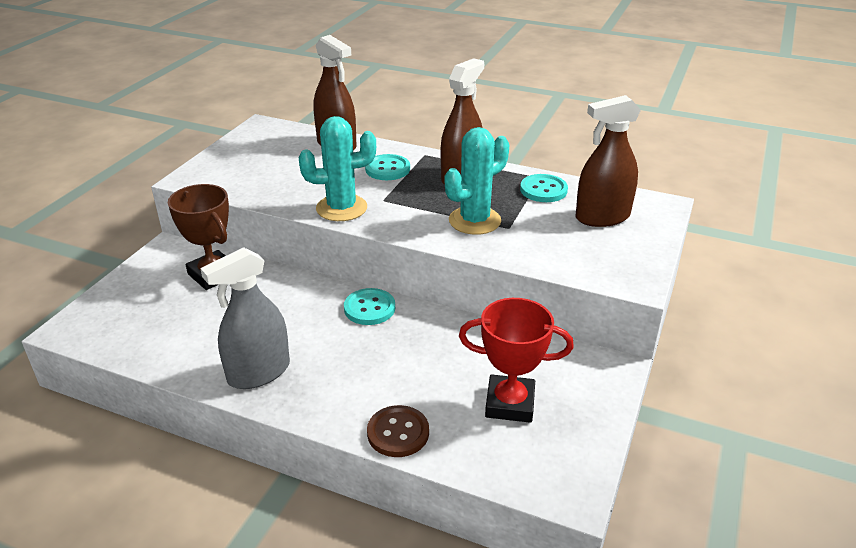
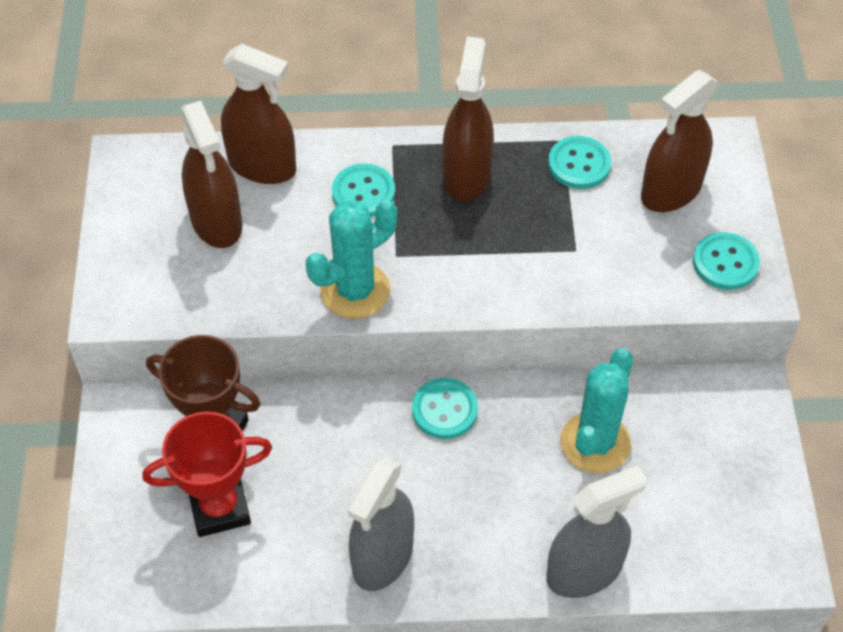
camera: 25 degrees left, 20 degrees up
brown button [367,405,429,457] -> grey spray bottle [546,465,647,598]
turquoise cactus [445,127,509,235] -> turquoise cactus moved to [561,348,633,473]
red trophy [459,298,574,423] -> red trophy moved to [142,411,272,537]
none -> brown spray bottle [181,101,243,248]
none -> turquoise button [693,232,760,290]

